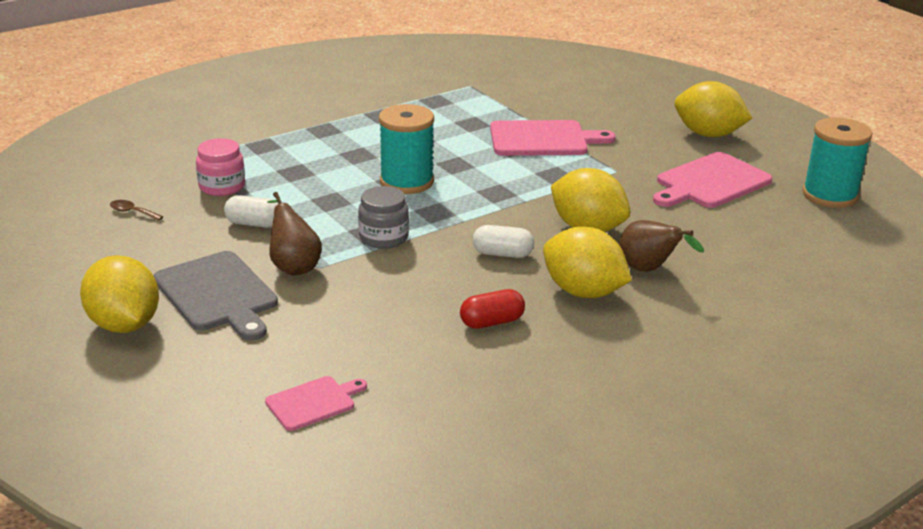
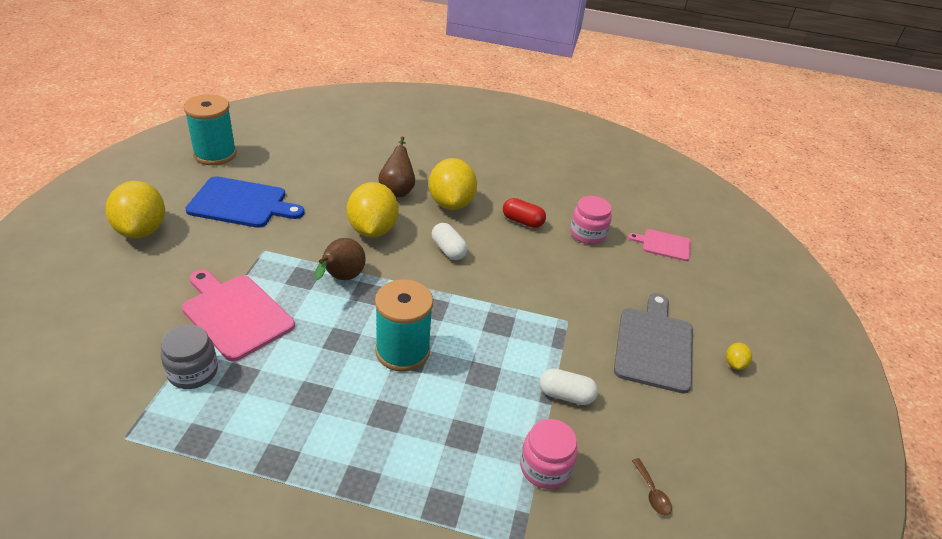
camera: 135 degrees left, 10 degrees up
yellow lemon [80,255,159,333] -> yellow lemon [726,343,752,370], size x0.42
white capsule [224,195,278,228] -> white capsule turned 45 degrees counterclockwise [539,368,598,405]
brown pear [267,192,322,275] -> brown pear moved to [315,238,366,280]
grey jar [358,186,409,249] -> grey jar moved to [161,325,218,389]
pink cutting board [653,152,773,208] -> blue cutting board [185,176,304,228]
none -> pink jar [570,196,612,244]

